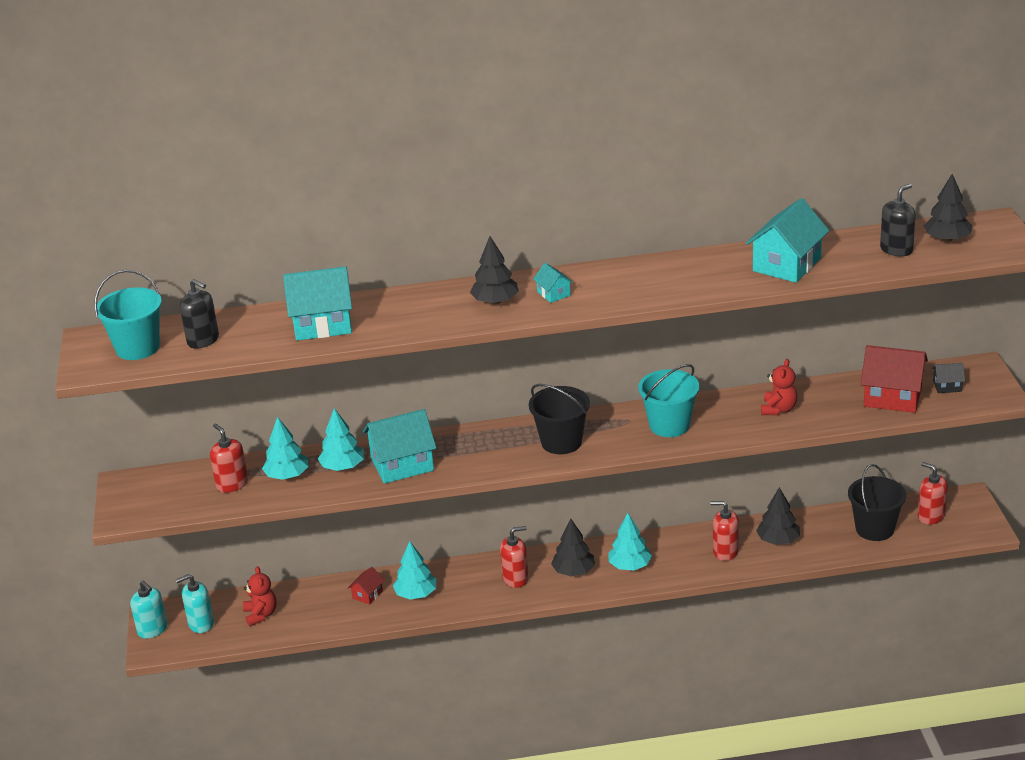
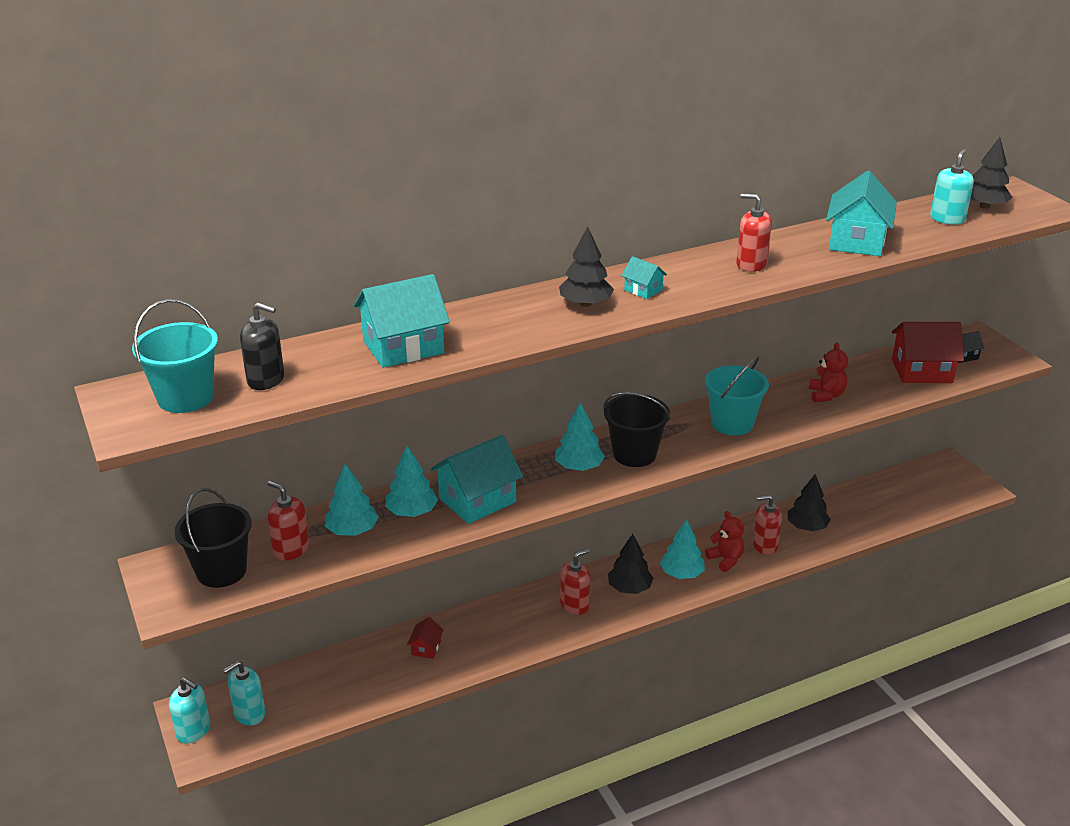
camera: 20 degrees left, 0 degrees up
red teddy bear [243,566,277,627] -> red teddy bear moved to [705,511,744,572]
turquoise tree [393,541,437,599] -> turquoise tree moved to [555,402,605,471]
black bucket [848,464,906,541] -> black bucket moved to [174,488,252,588]
black soap dispenser [880,184,915,256] -> turquoise soap dispenser [930,149,974,225]
red soap dispenser [918,462,948,524] -> red soap dispenser moved to [736,194,772,272]

